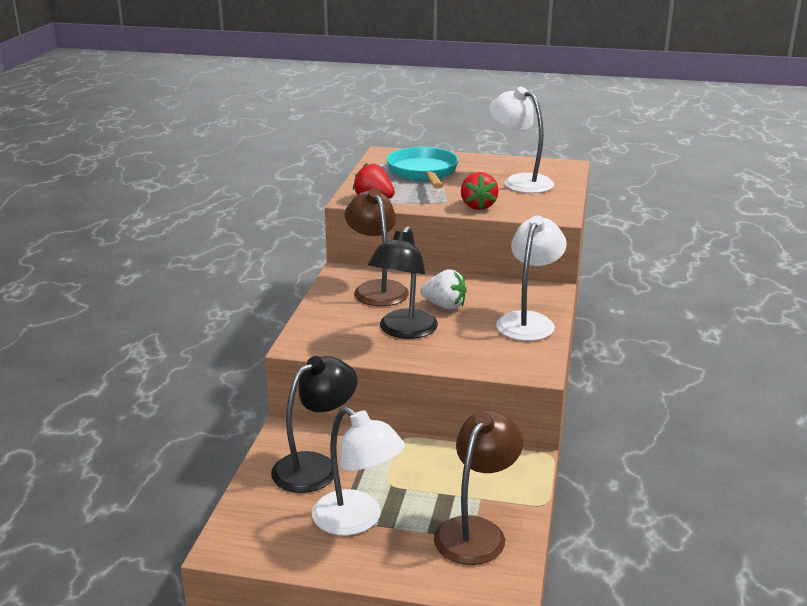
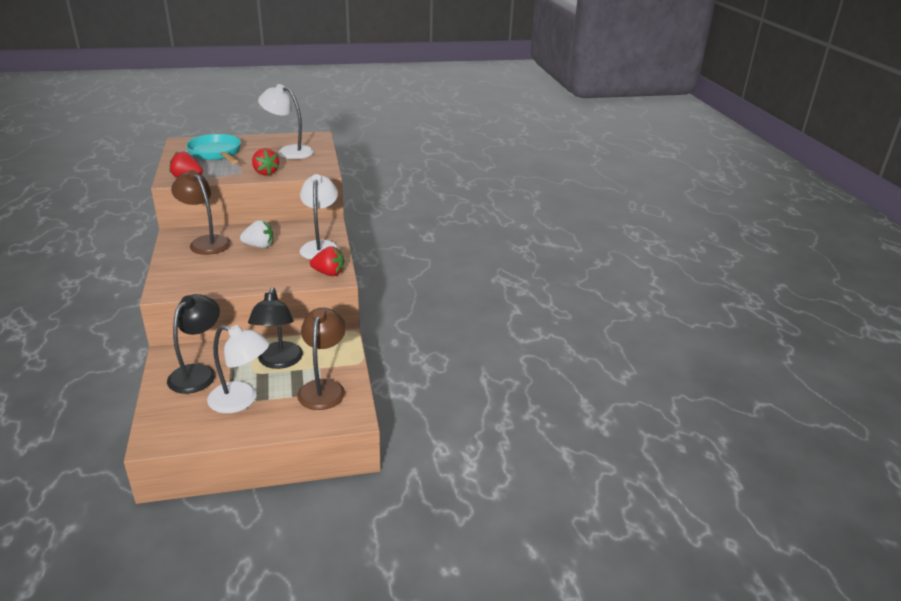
camera: 25 degrees left, 5 degrees up
black lamp [368,226,438,339] -> black lamp moved to [248,287,303,369]
none -> red strawberry [310,246,345,276]

